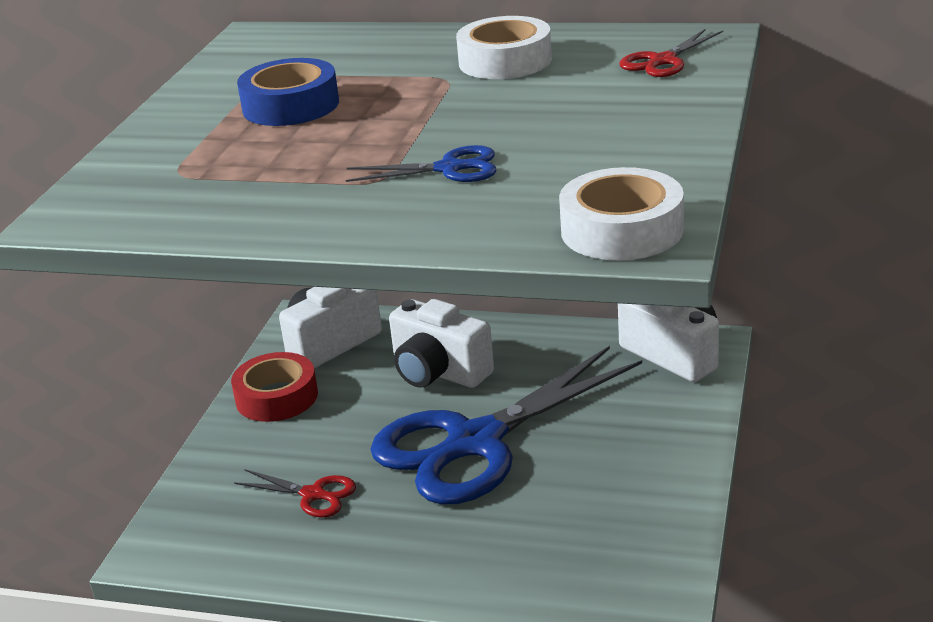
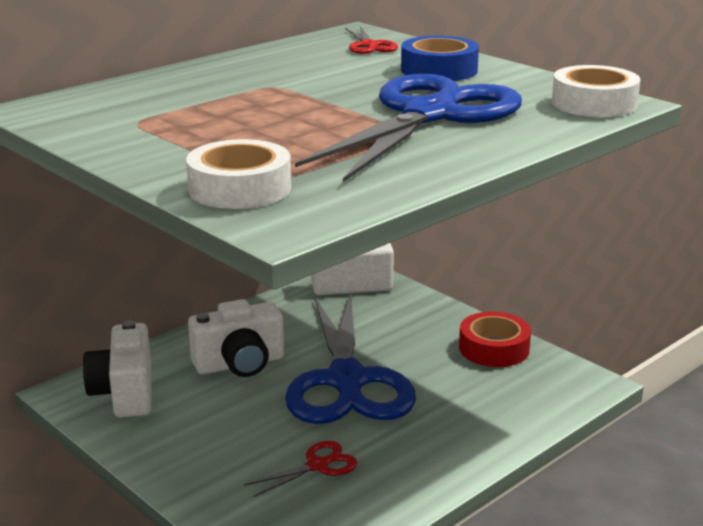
camera: 60 degrees left, 5 degrees down
red tape [231,352,318,422] -> red tape moved to [459,312,531,367]
blue tape [237,58,339,126] -> blue tape moved to [401,36,479,81]
blue scissors [346,145,497,182] -> blue scissors [295,74,522,182], size x2.49
white tape [456,16,552,79] -> white tape moved to [186,139,291,209]

